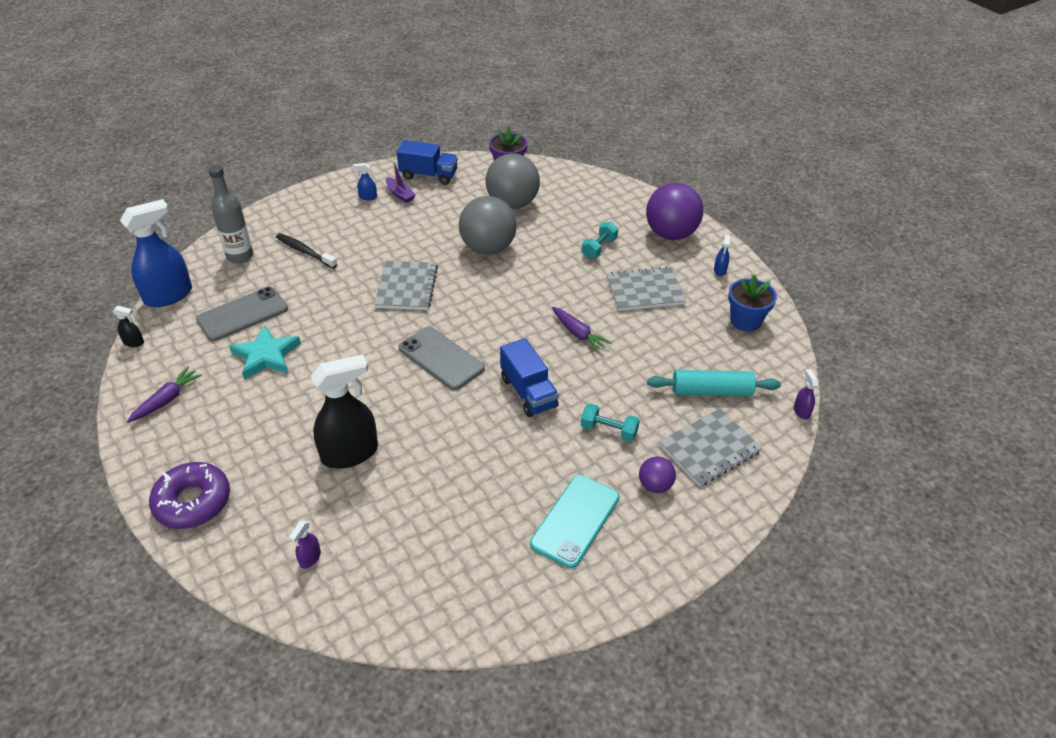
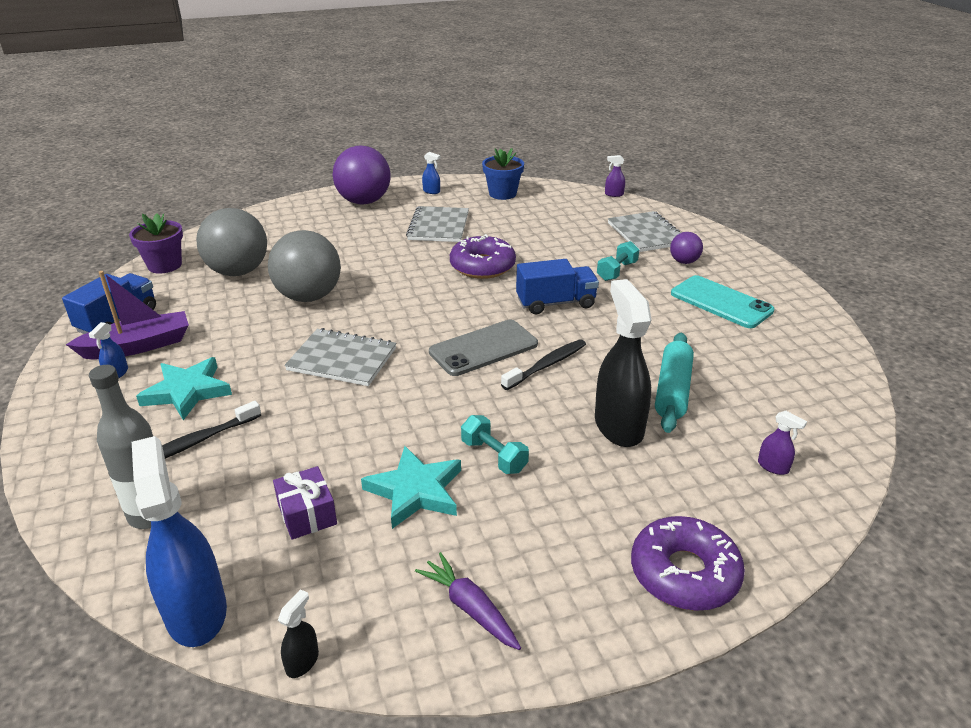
camera: 75 degrees left, 10 degrees down
grey phone [196,287,288,341] -> purple gift [273,466,337,540]
purple boat [386,162,416,203] -> purple boat [66,271,189,360], size x1.74
purple carrot [552,307,612,353] -> purple donut [450,234,516,279]
turquoise dumbbell [582,222,618,259] -> turquoise dumbbell moved to [461,415,529,474]
turquoise rolling pin [647,370,781,396] -> turquoise rolling pin moved to [655,333,694,433]
none -> turquoise star [136,357,232,420]
none -> black toothbrush [501,339,586,390]

